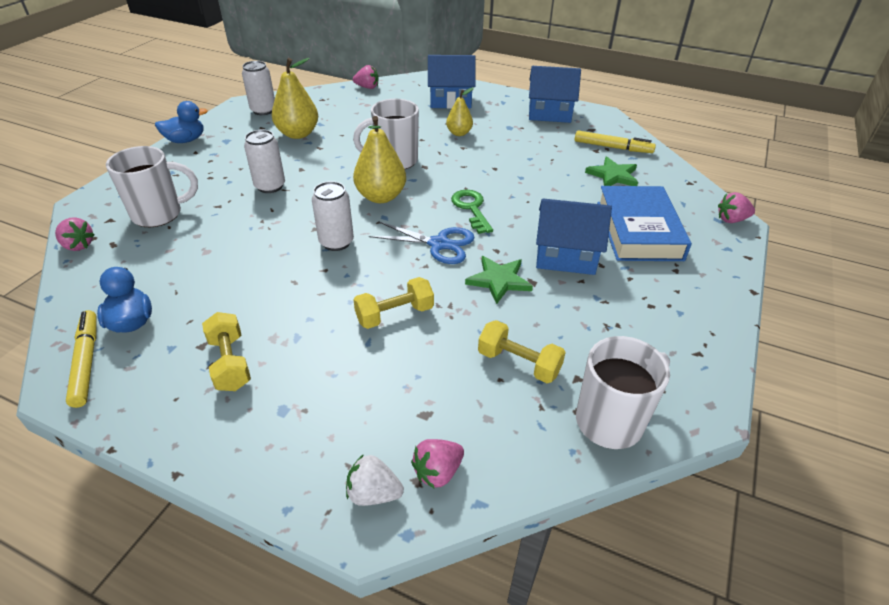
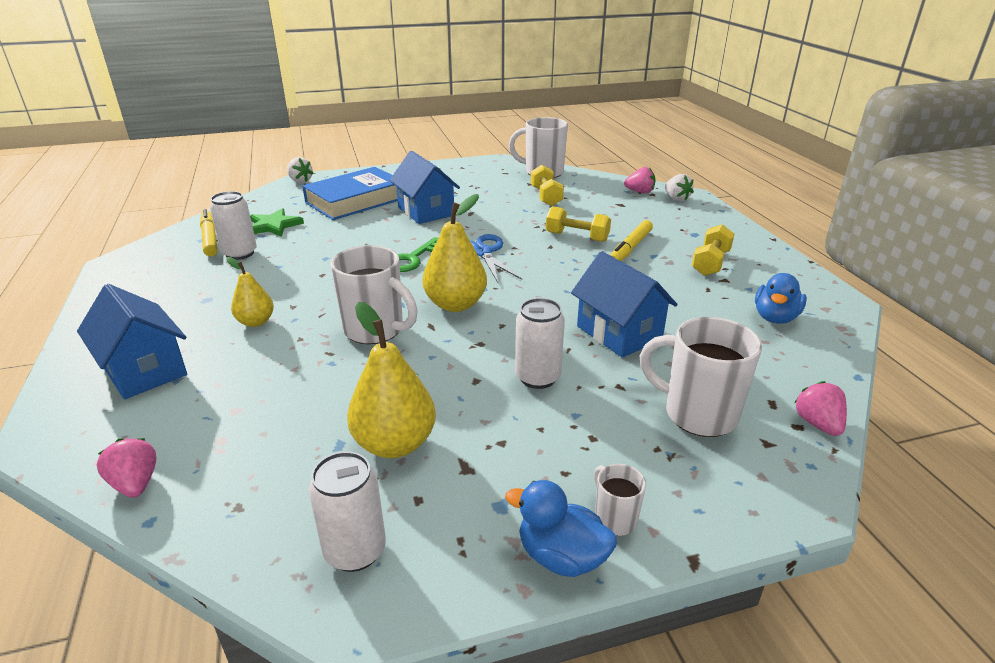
camera: 130 degrees left, 10 degrees down
yellow marker [66,310,96,408] -> yellow marker moved to [610,220,653,261]
white can [312,181,354,251] -> white can moved to [210,191,257,260]
green star [465,256,533,304] -> none
blue house [529,66,581,123] -> blue house moved to [571,251,678,358]
pink strawberry [718,192,755,223] -> white strawberry [287,157,314,183]
none -> white mug [594,464,646,536]

